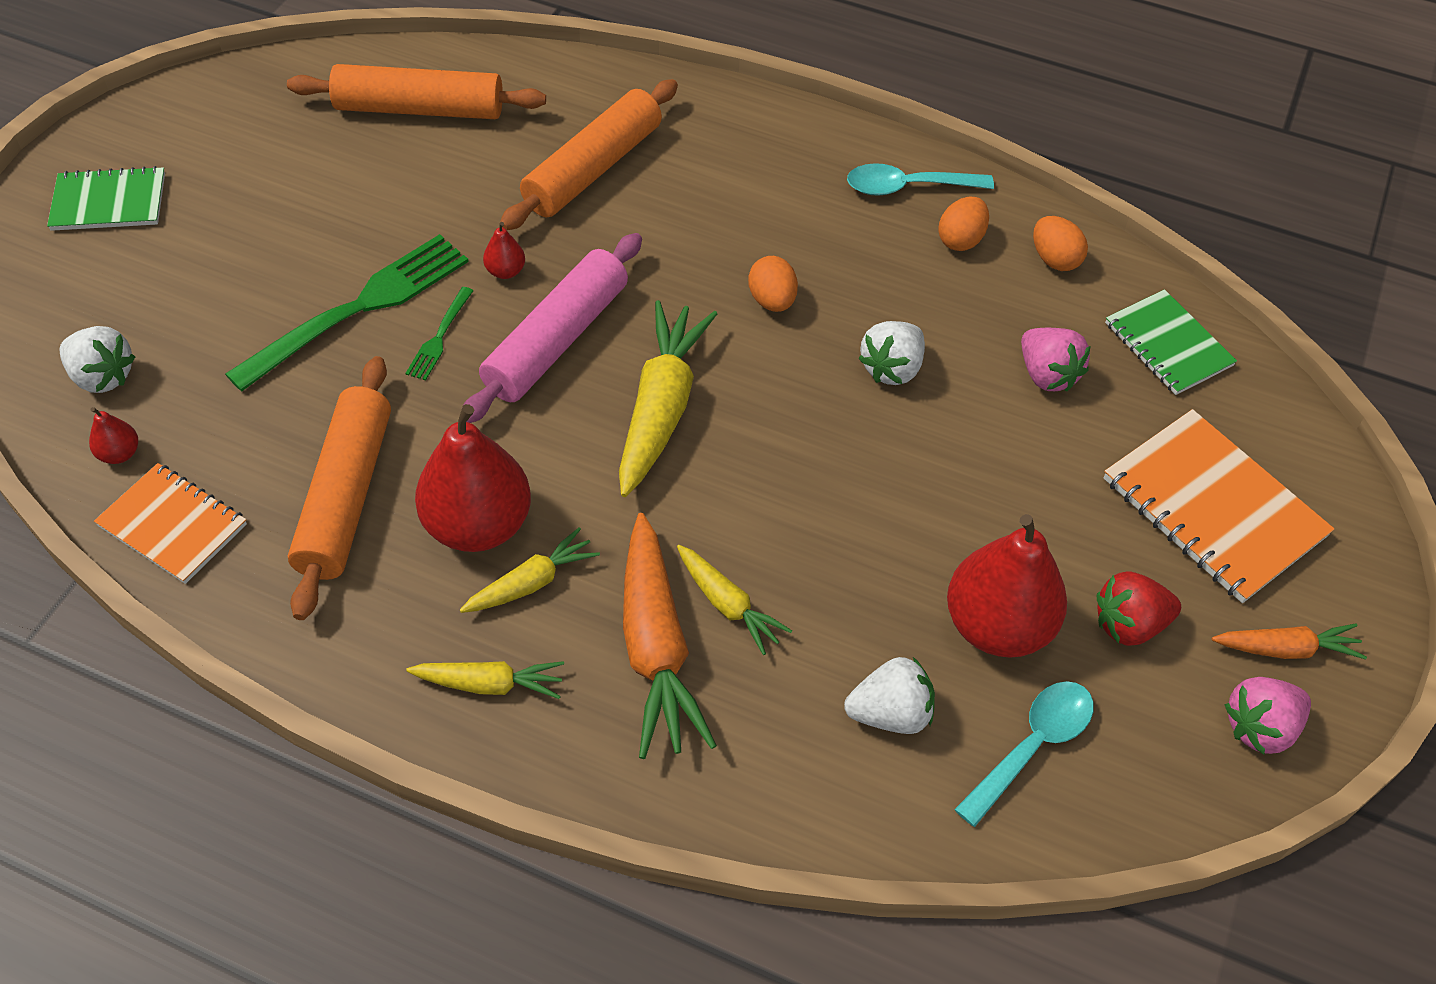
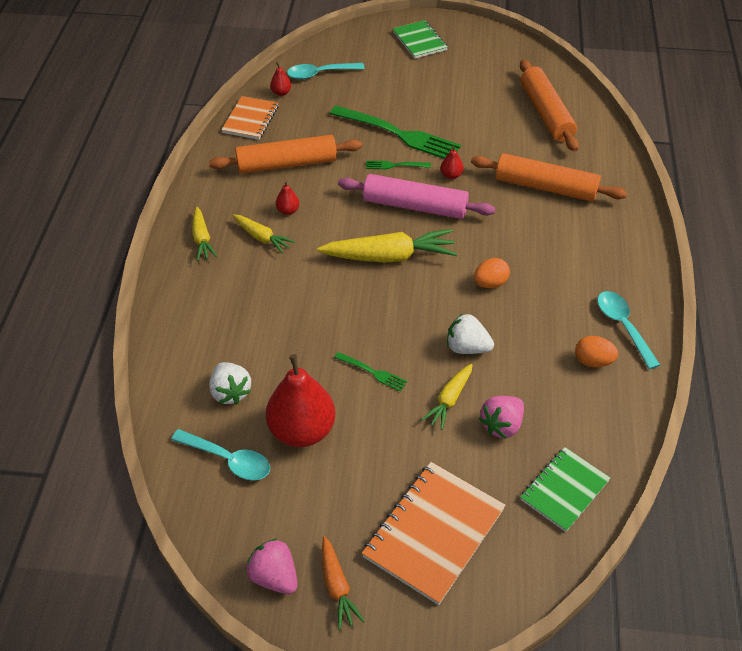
camera: 75 degrees right, 5 degrees down
white strawberry [59,326,135,393] -> turquoise spoon [287,63,365,79]
red pear [415,404,531,552] -> red pear [276,181,299,215], size x0.42
orange carrot [623,513,717,759] -> none
yellow carrot [677,545,792,655] -> yellow carrot moved to [421,364,473,430]
orange egg [1033,216,1088,271] -> none
red strawberry [1097,571,1181,646] -> none
none -> green fork [334,352,407,392]

